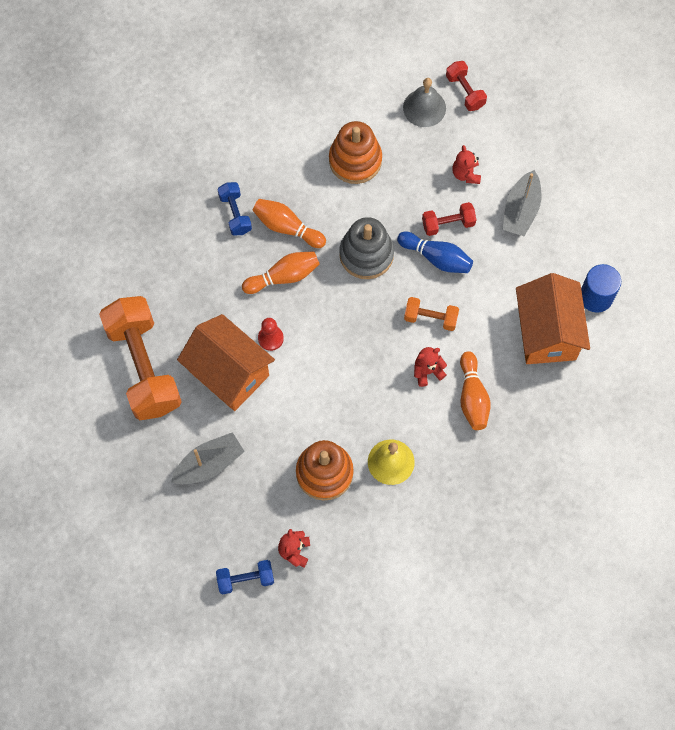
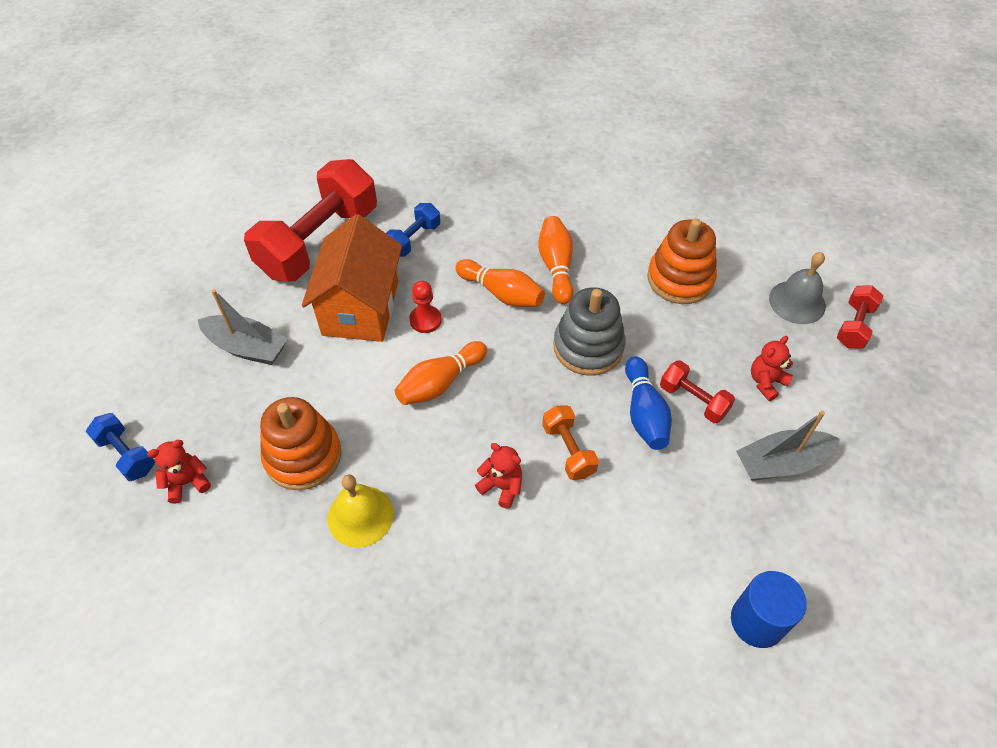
camera: 55 degrees right, 15 degrees down
orange dumbbell [99,296,182,420] -> red dumbbell [244,159,377,282]
blue dumbbell [218,182,252,236] -> blue dumbbell moved to [386,203,440,257]
orange bowling pin [460,351,491,430] -> orange bowling pin moved to [395,341,487,405]
orange house [516,273,590,364] -> none

